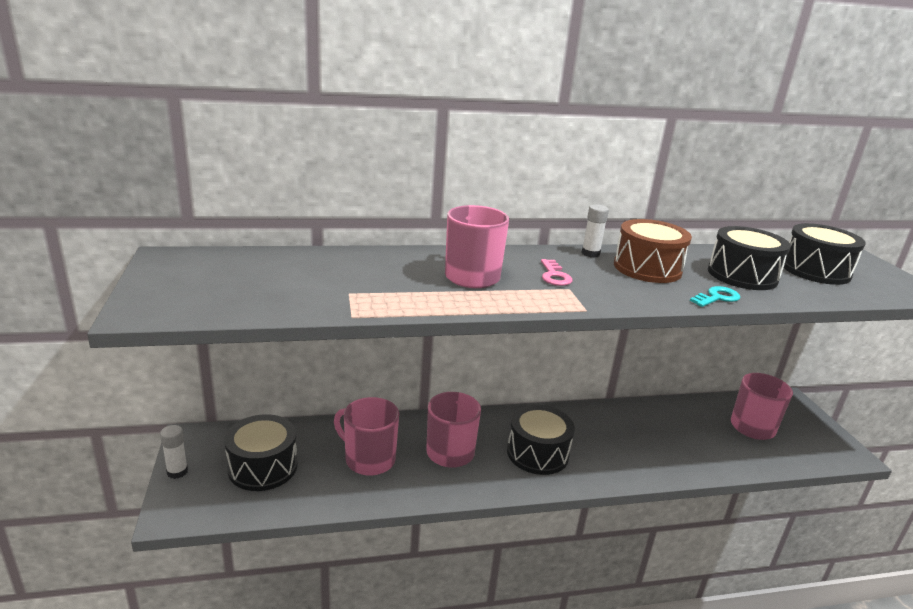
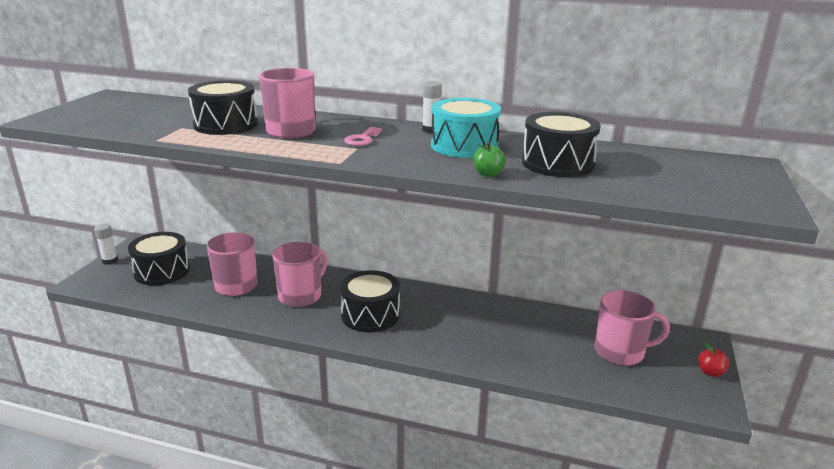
camera: 30 degrees right, 0 degrees up
brown drum [614,219,692,283] -> turquoise drum [431,98,501,158]
turquoise key [690,286,740,307] -> green apple [473,142,506,177]
black drum [784,223,866,285] -> black drum moved to [188,80,258,135]
none -> red apple [698,342,729,377]

